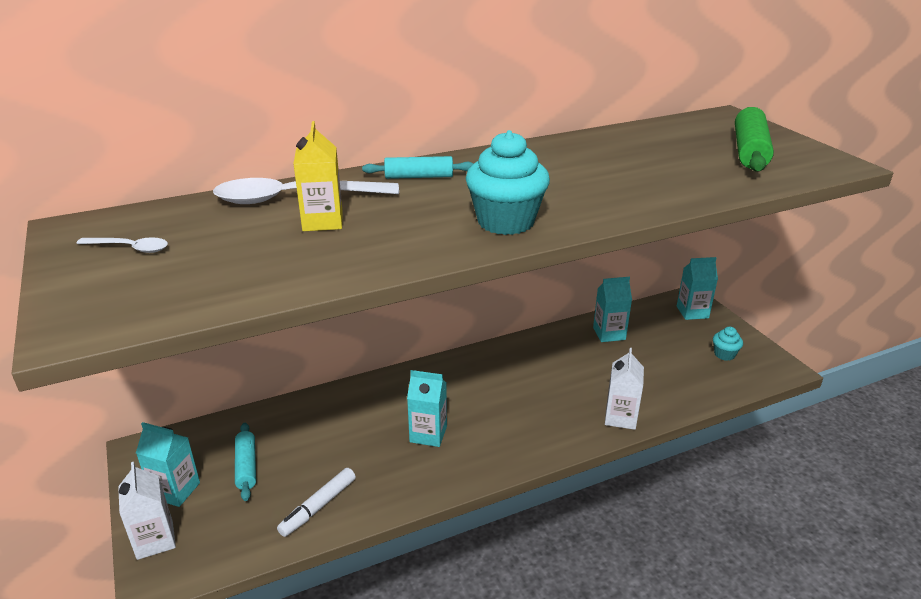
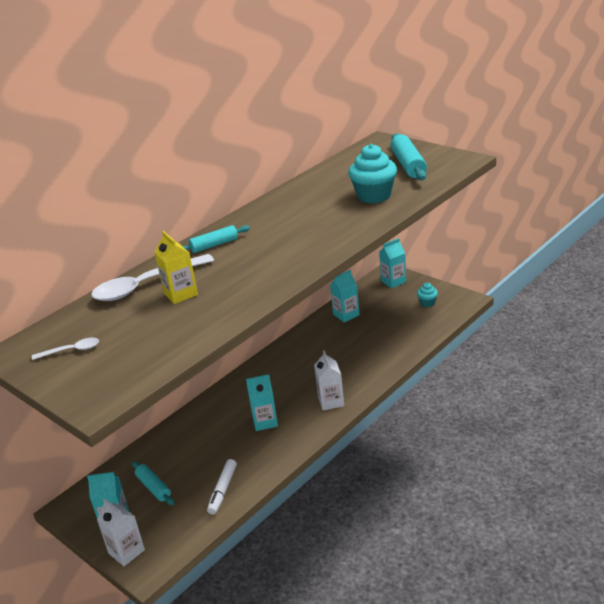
camera: 20 degrees left, 0 degrees up
turquoise cupcake [466,130,550,235] -> turquoise cupcake moved to [348,144,397,204]
white carton [605,348,644,430] -> white carton moved to [314,350,344,411]
green rolling pin [735,107,774,172] -> turquoise rolling pin [390,133,427,180]

